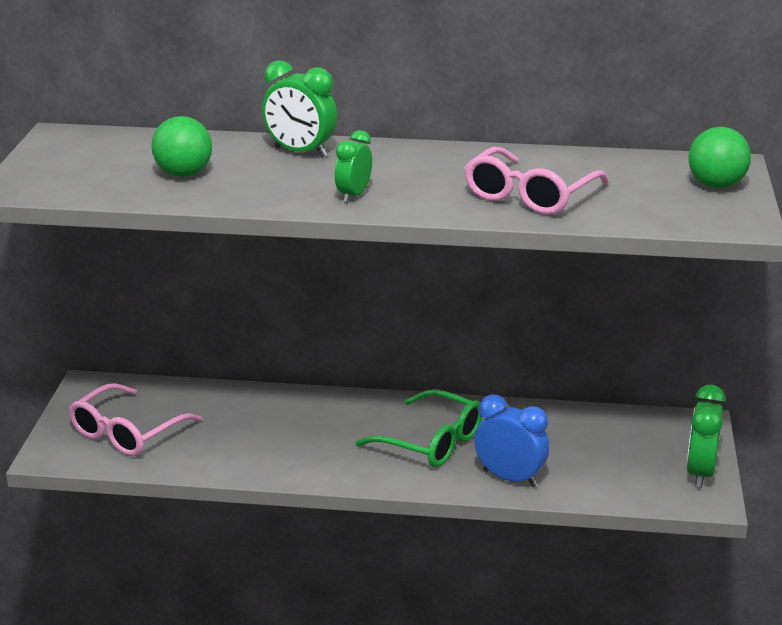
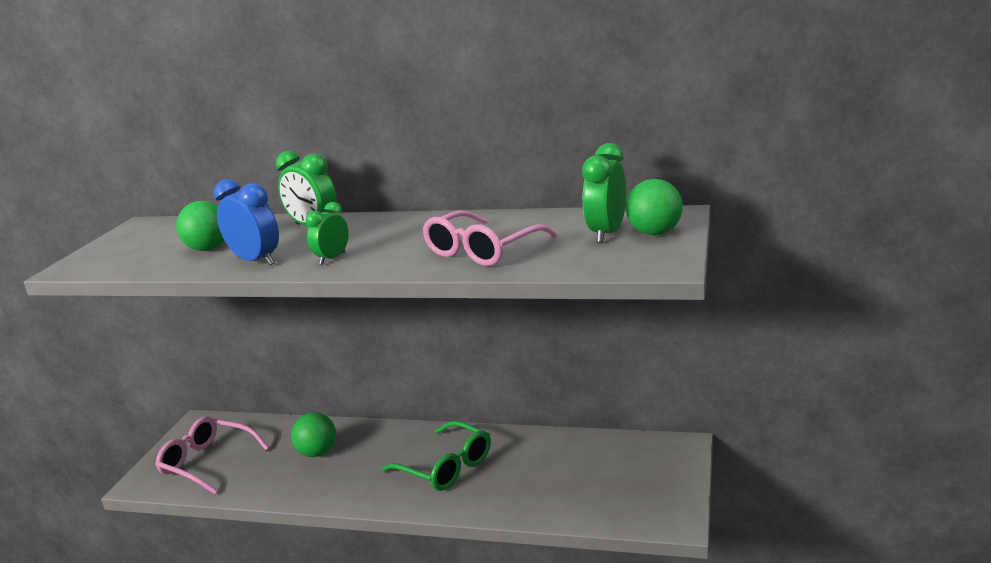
camera: 10 degrees right, 5 degrees down
pink glasses [69,383,202,456] -> pink glasses turned 75 degrees clockwise [155,416,269,494]
blue clock [474,395,549,487] -> blue clock moved to [213,179,279,265]
green clock [686,385,726,488] -> green clock moved to [582,143,626,243]
none -> green ball [291,412,336,457]

